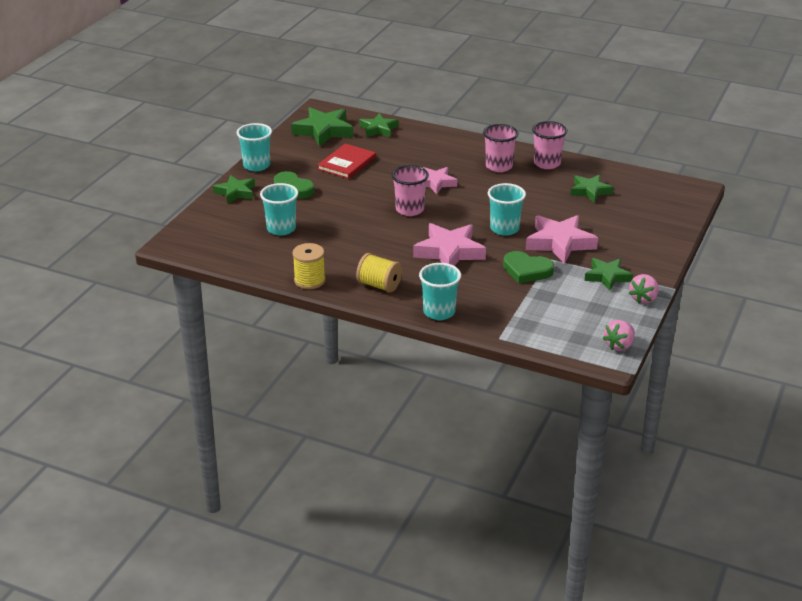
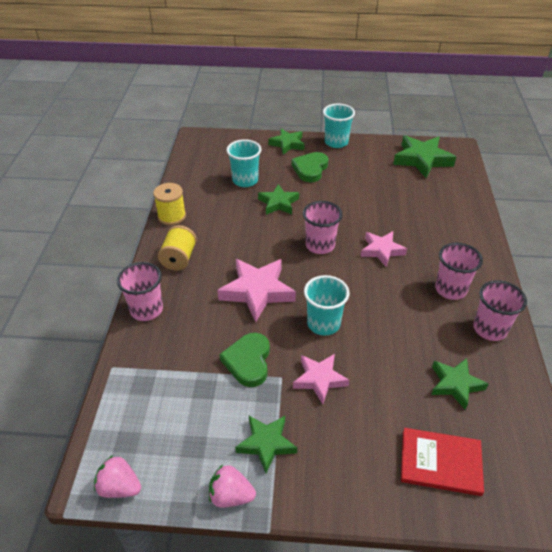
camera: 70 degrees right, 10 degrees up
red book [317,144,376,179] -> red book moved to [401,428,484,496]
green star [359,113,399,137] -> green star moved to [258,184,299,215]
turquoise cup [419,263,461,320] -> pink cup [117,262,163,321]
pink star [526,215,598,264] -> pink star [293,354,349,404], size x0.64

